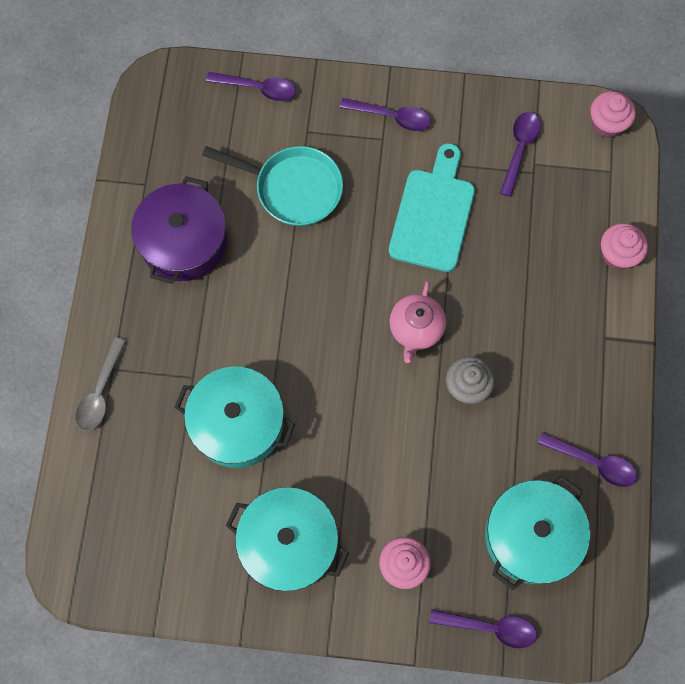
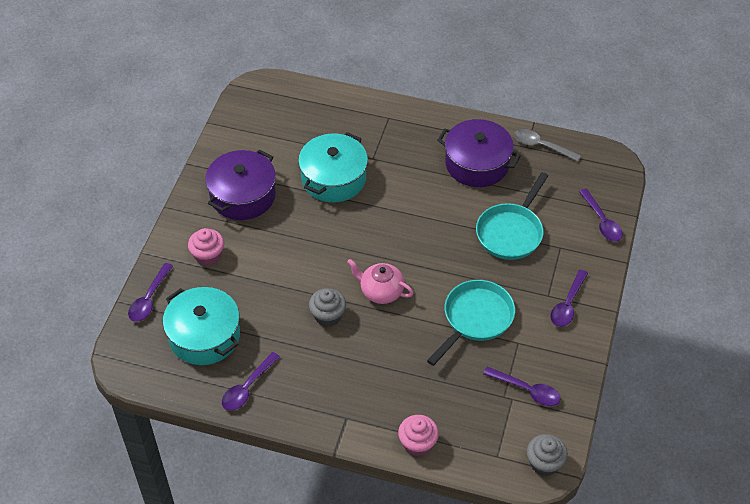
camera: 100 degrees right, 20 degrees down
grey spoon [76,337,126,431] -> grey spoon moved to [514,129,581,161]
purple spoon [206,72,296,101] -> purple spoon turned 45 degrees counterclockwise [579,189,623,242]
turquoise pot [226,487,349,591] -> purple pot [205,149,276,220]
turquoise cutting board [389,143,475,272] -> turquoise pan [427,280,515,366]
pink cupcake [591,91,636,138] -> grey cupcake [527,434,568,476]

